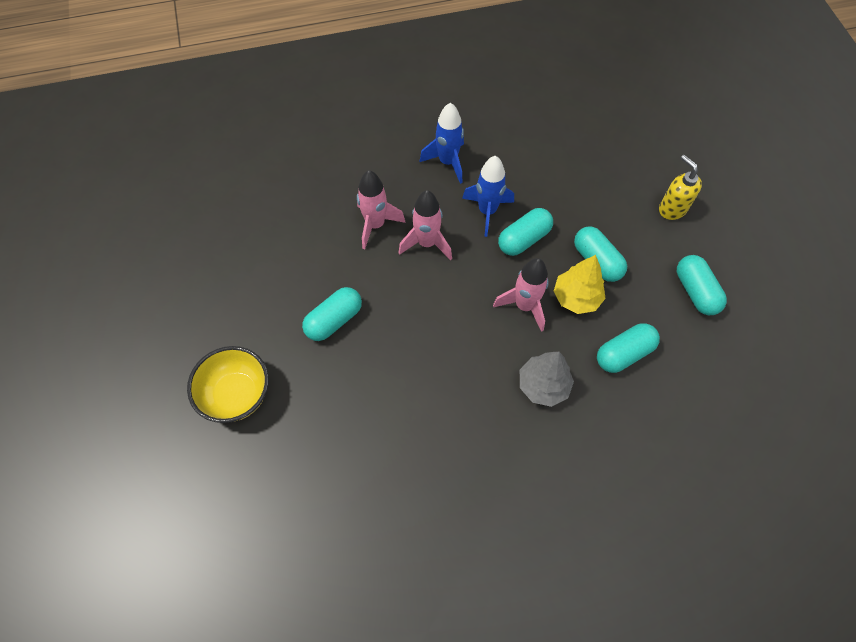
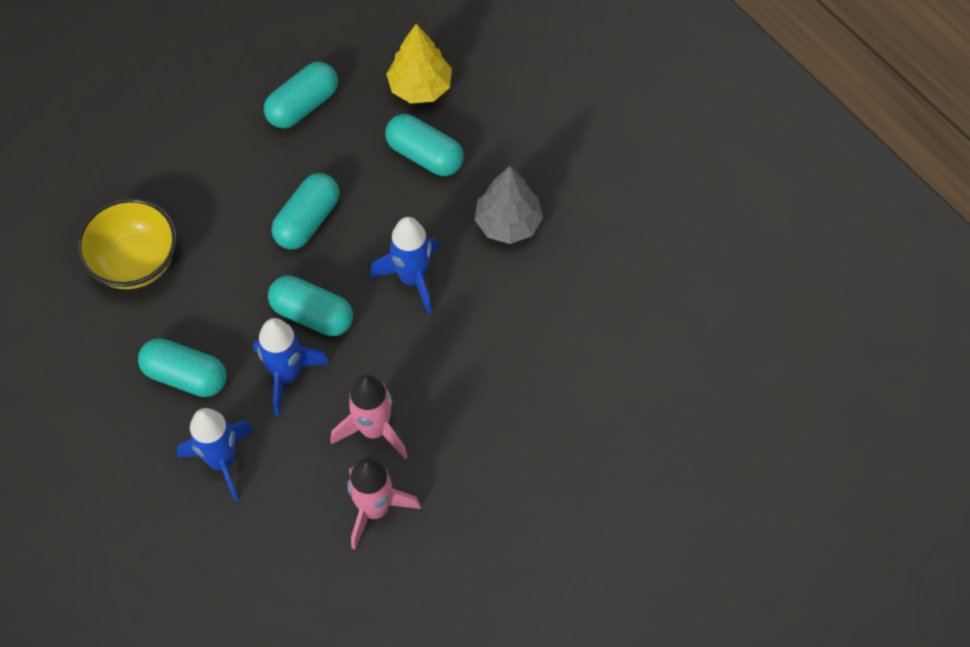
camera: 115 degrees left, 0 degrees up
yellow bowl [187,346,269,423] -> yellow bowl moved to [76,198,177,289]
turquoise capsule [302,287,362,341] -> turquoise capsule moved to [138,338,227,397]
pink rocket [493,258,549,332] -> blue rocket [370,217,439,315]
yellow tree [554,255,606,314] -> yellow tree moved to [386,24,452,104]
yellow soap dispenser [659,155,702,220] -> none

